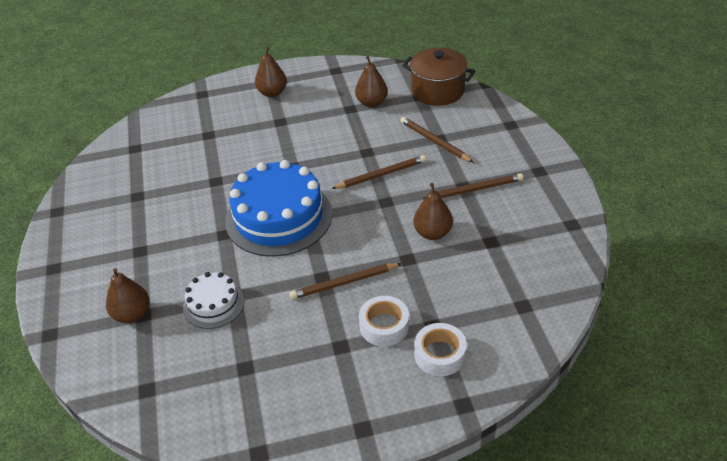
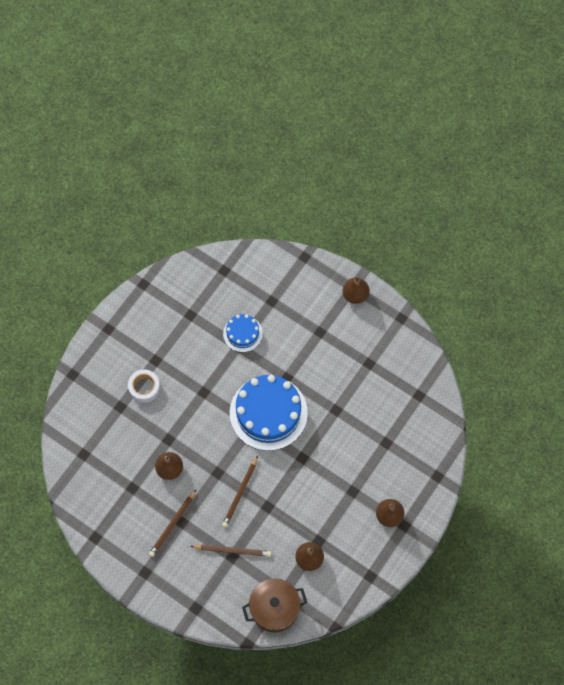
camera: 135 degrees right, 25 degrees up
brown pear [106,268,150,323] -> brown pear moved to [343,277,369,304]
white cake [183,272,244,329] -> blue cake [223,314,263,352]
brown pencil [290,263,402,299] -> none
white tape [414,323,467,376] -> none

